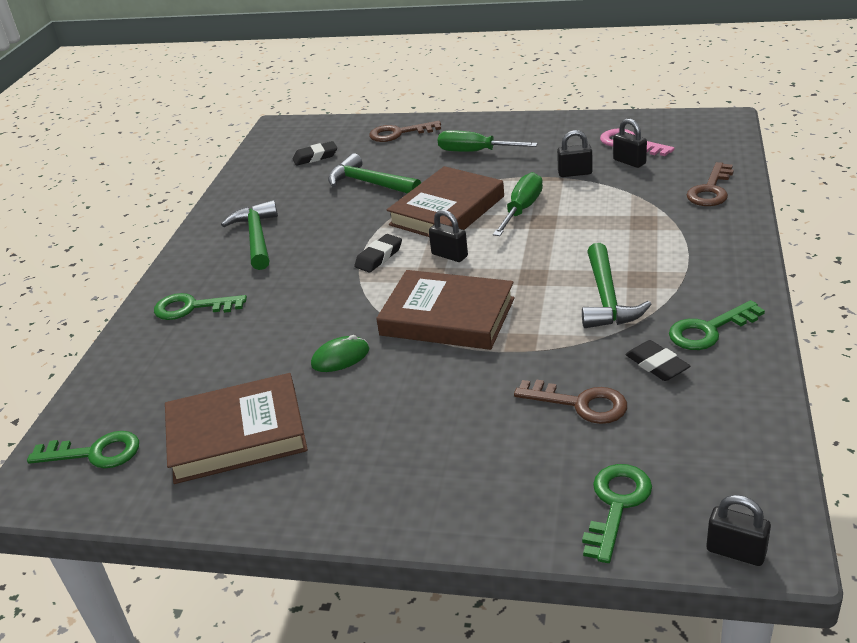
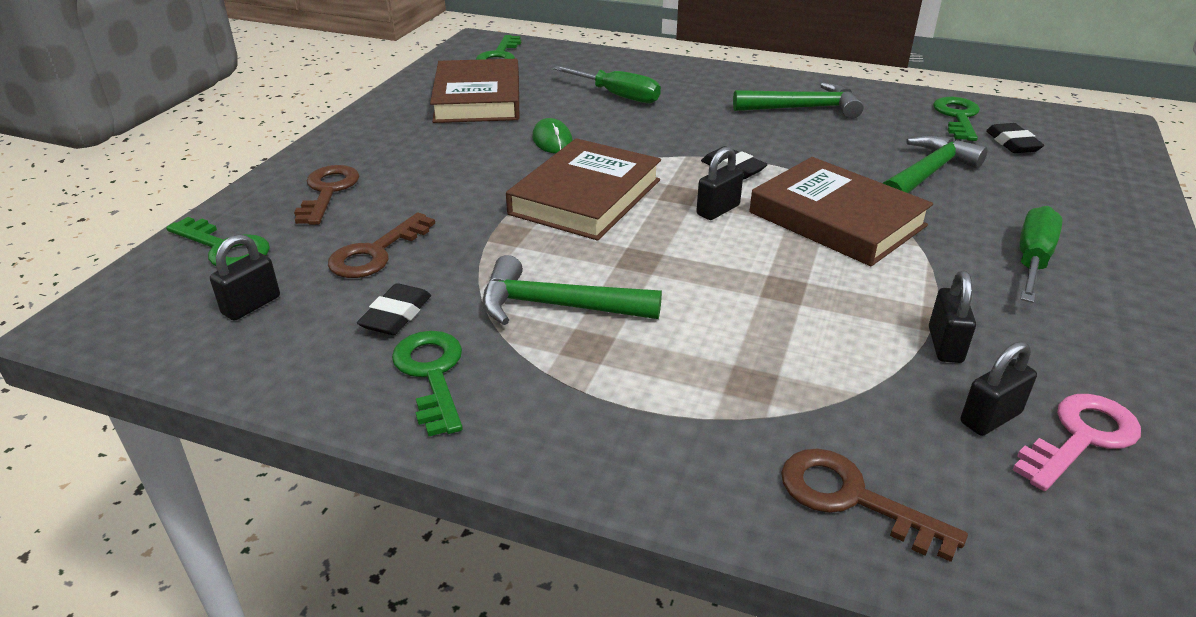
camera: 95 degrees right, 0 degrees up
green key [154,293,247,320] -> green key moved to [933,97,980,141]
brown key [369,121,441,142] -> brown key moved to [294,165,359,225]
green screwdriver [493,172,543,236] -> green screwdriver moved to [553,66,661,103]
black eraser [626,340,690,381] -> black eraser turned 45 degrees counterclockwise [357,283,431,335]
black padlock [706,495,771,566] -> black padlock moved to [210,234,280,321]

